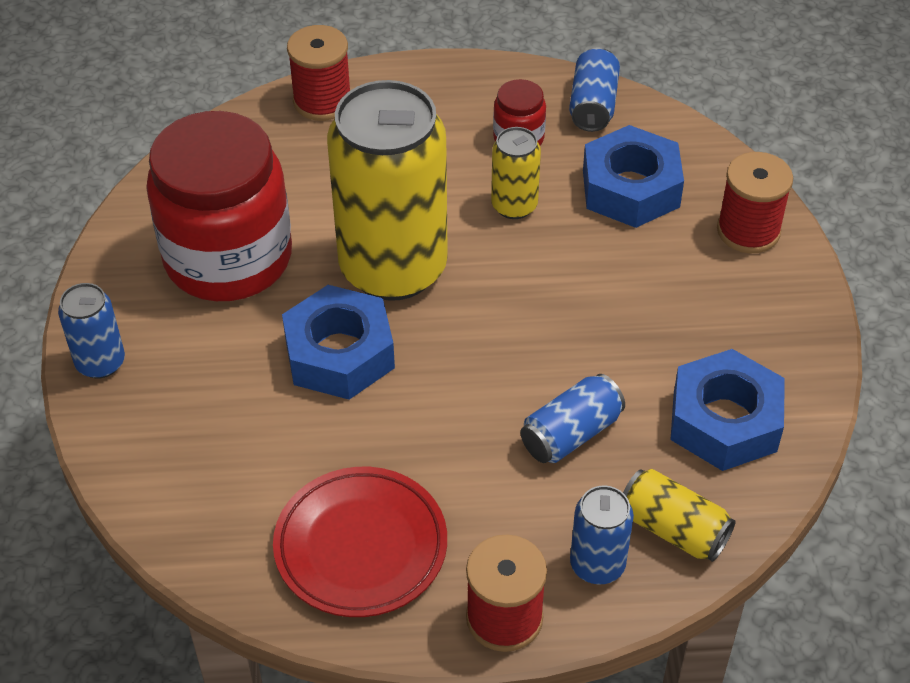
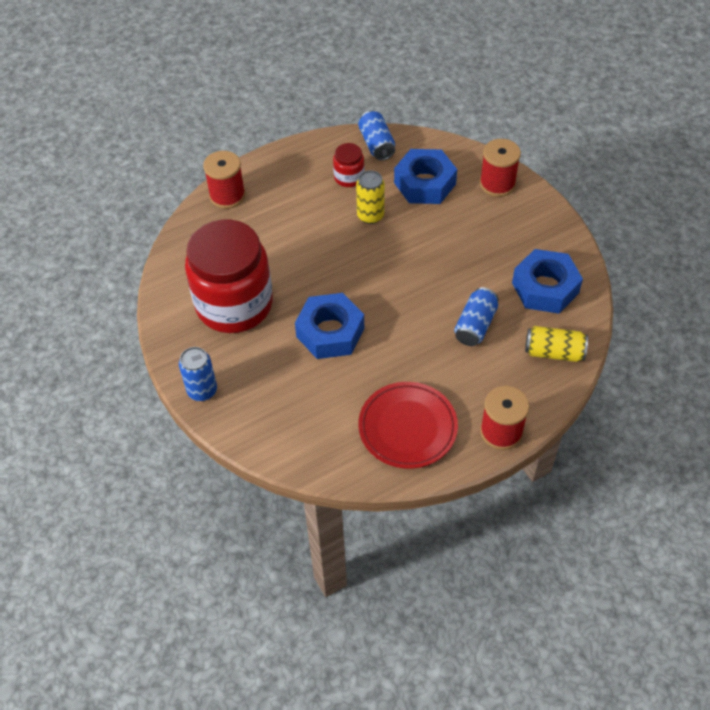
camera: 25 degrees left, 5 degrees up
yellow can [327,80,448,301] -> none
blue can [570,486,634,584] -> none

